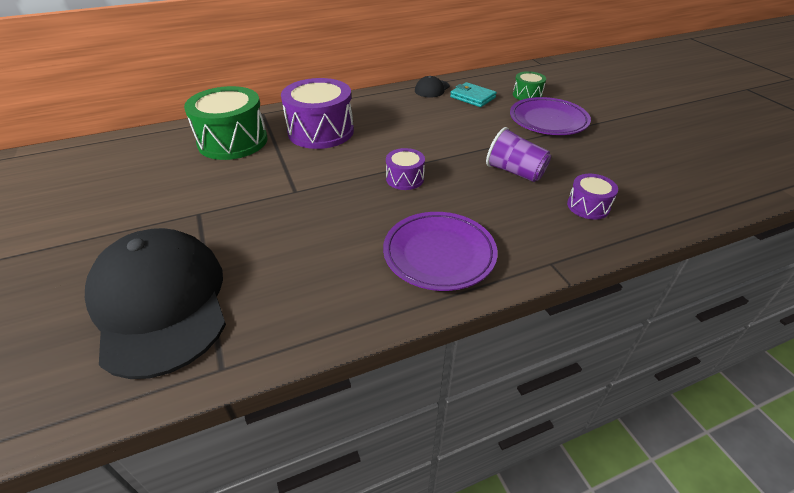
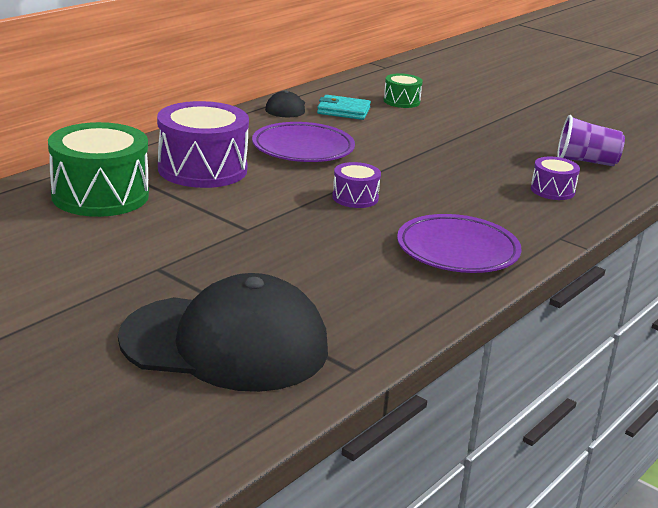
camera: 30 degrees left, 15 degrees down
black cap [85,228,226,379] -> black cap turned 150 degrees clockwise [118,273,328,392]
purple cup [486,127,551,182] -> purple cup moved to [557,115,625,166]
purple plate [510,97,591,135] -> purple plate moved to [252,122,355,162]

